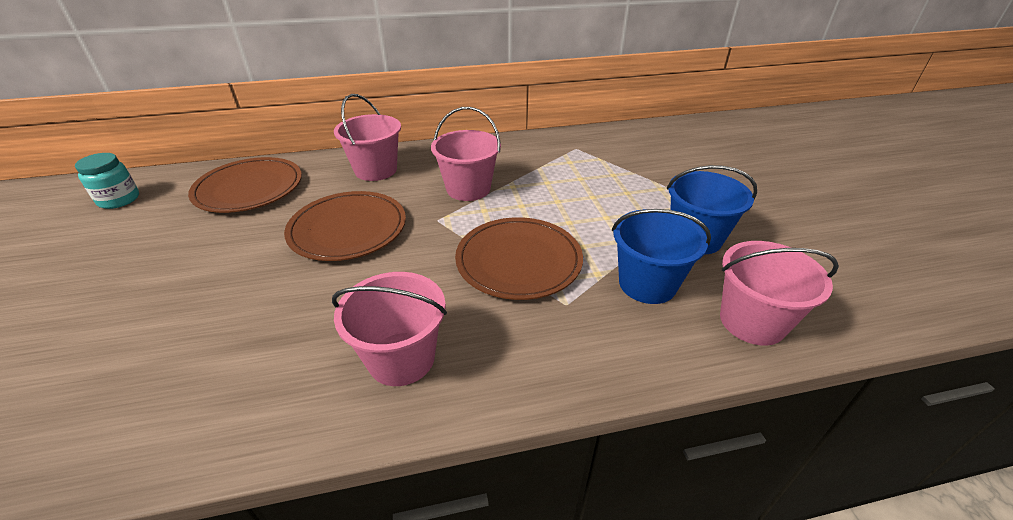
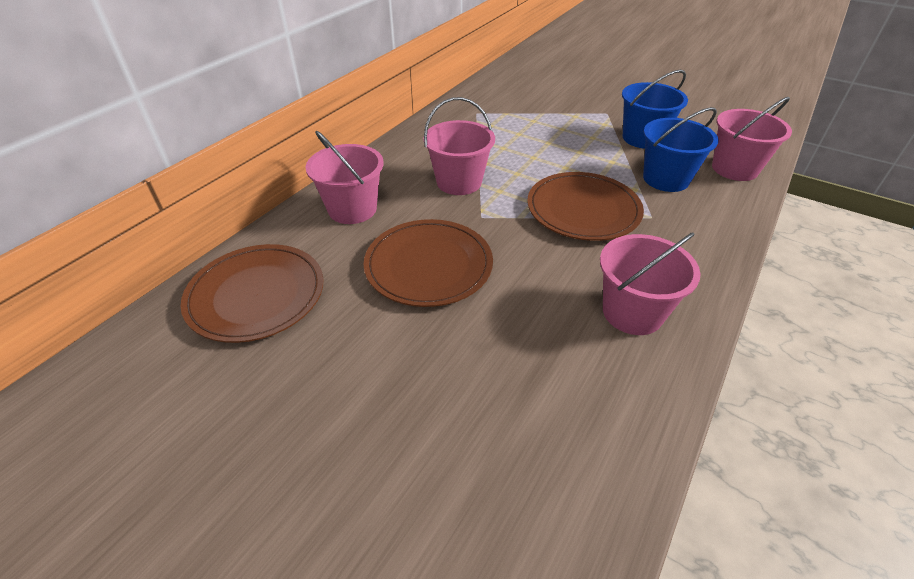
camera: 45 degrees left, 5 degrees up
turquoise jar [75,153,139,209] -> none

